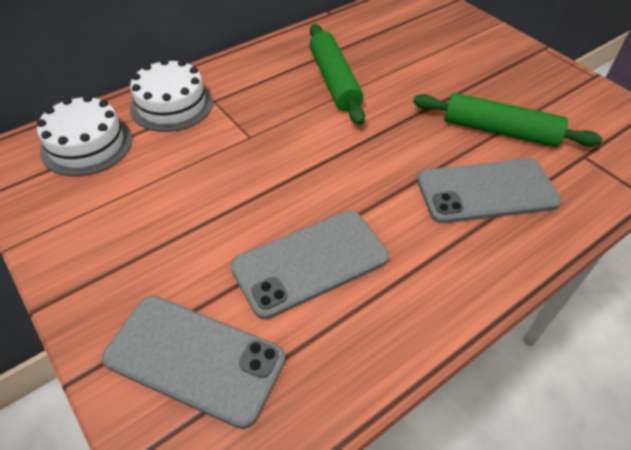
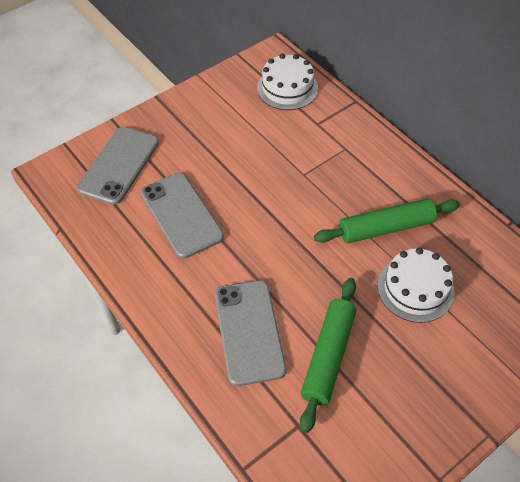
camera: 90 degrees right, 5 degrees up
white cake [130,59,213,132] -> white cake moved to [377,248,454,323]

